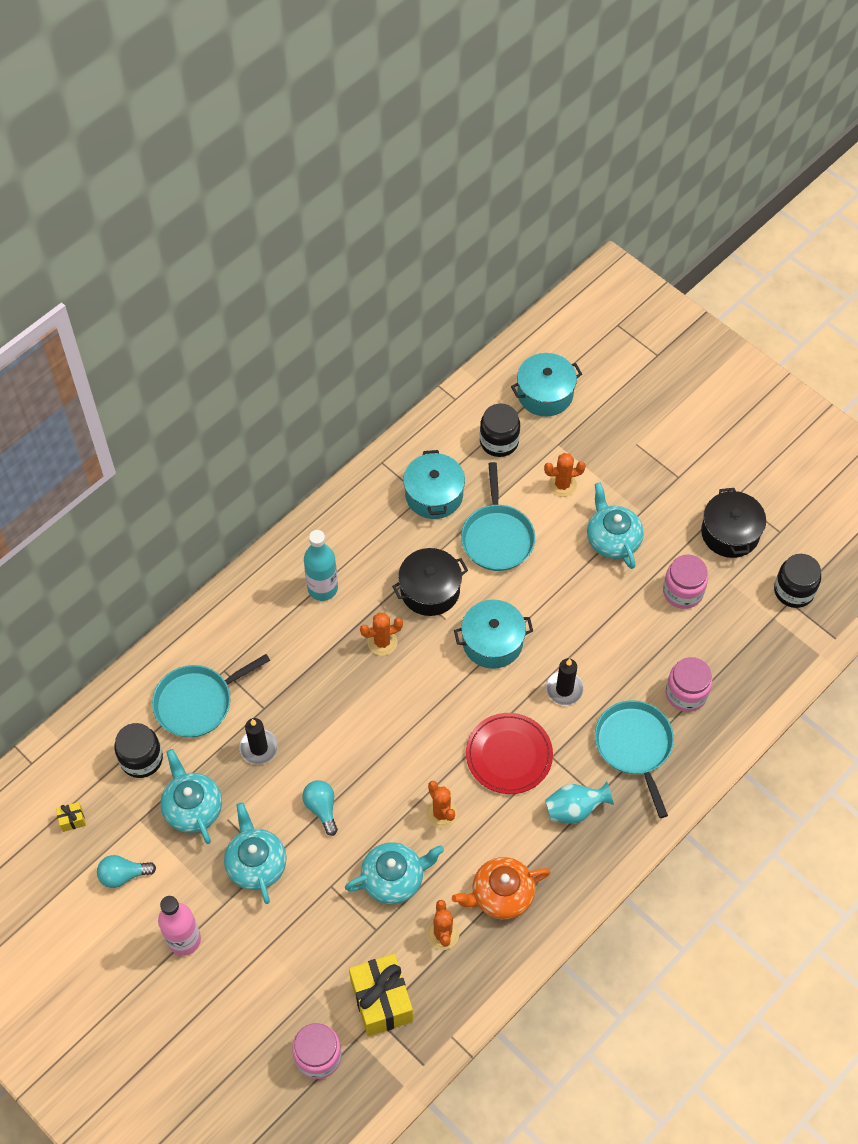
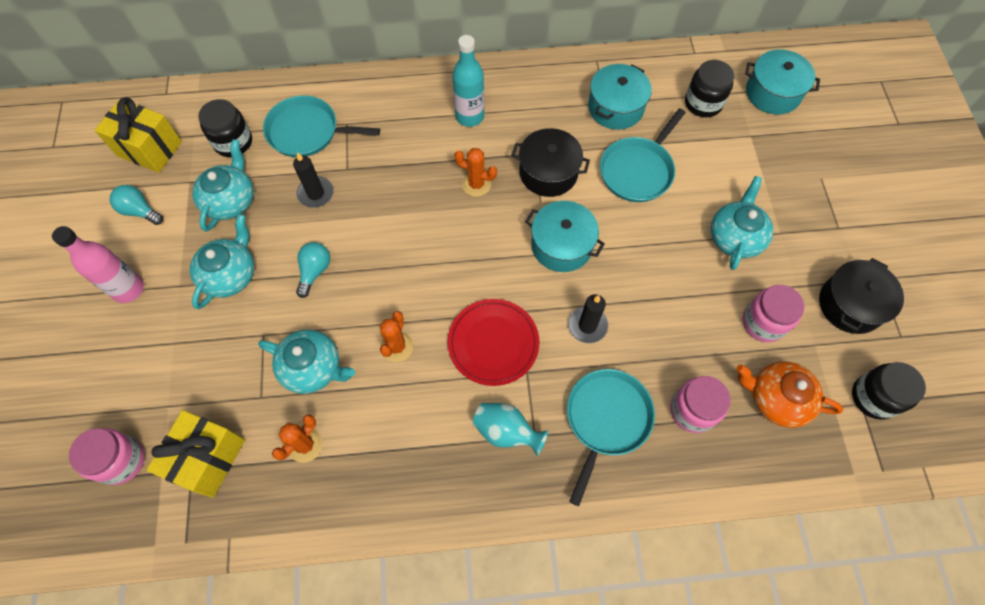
camera: 40 degrees right, 5 degrees up
yellow gift [56,802,86,832] -> yellow gift [95,97,182,173], size x2.40
orange teapot [452,857,551,919] -> orange teapot moved to [736,362,844,428]
orange cactus [544,453,586,497] -> none

